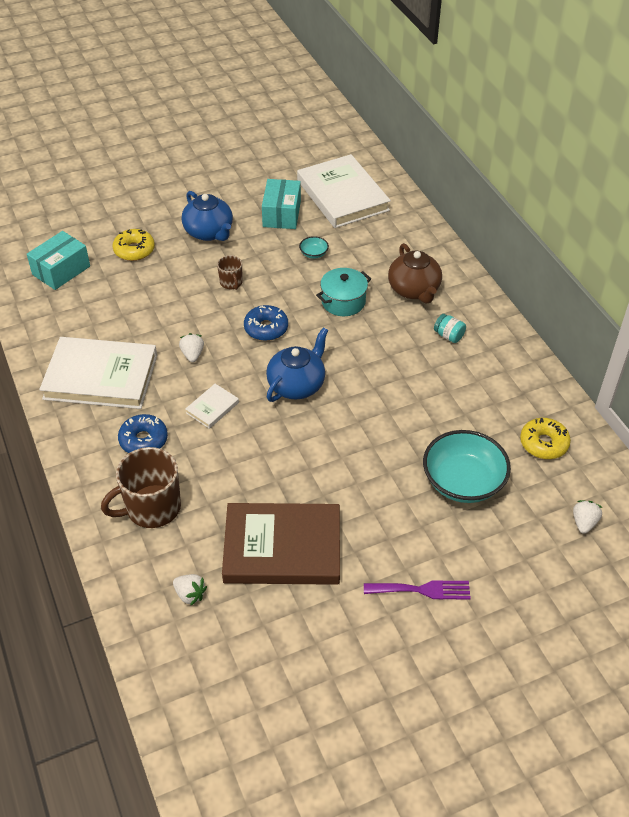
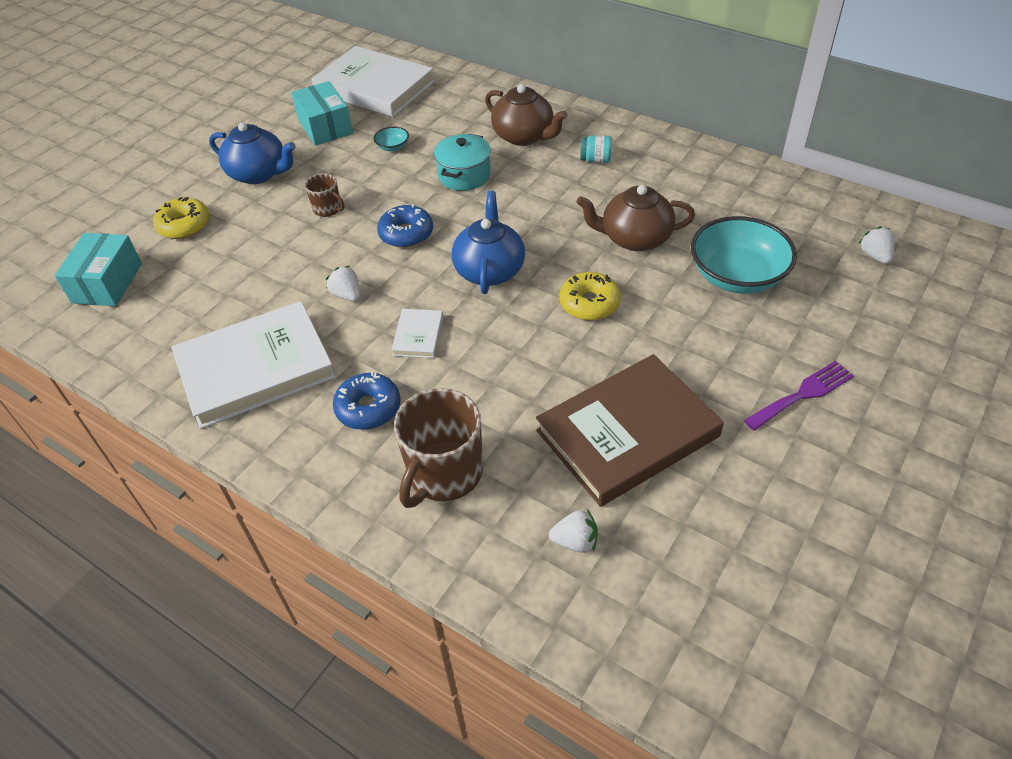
camera: 30 degrees left, 0 degrees up
yellow donut [520,418,571,459] -> yellow donut moved to [559,272,621,320]
none -> brown teapot [576,185,695,251]

